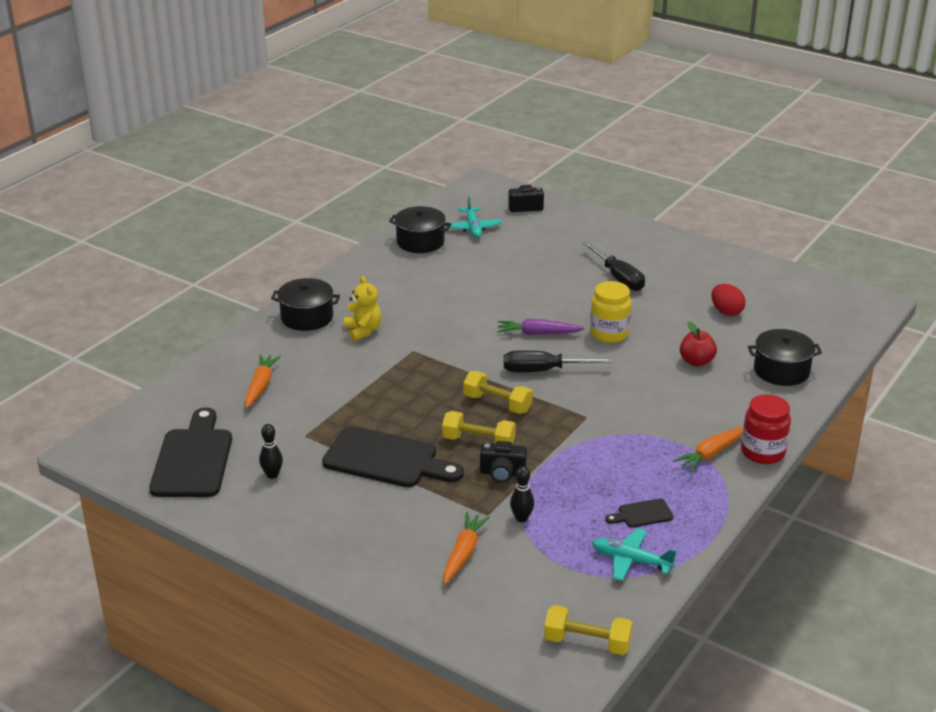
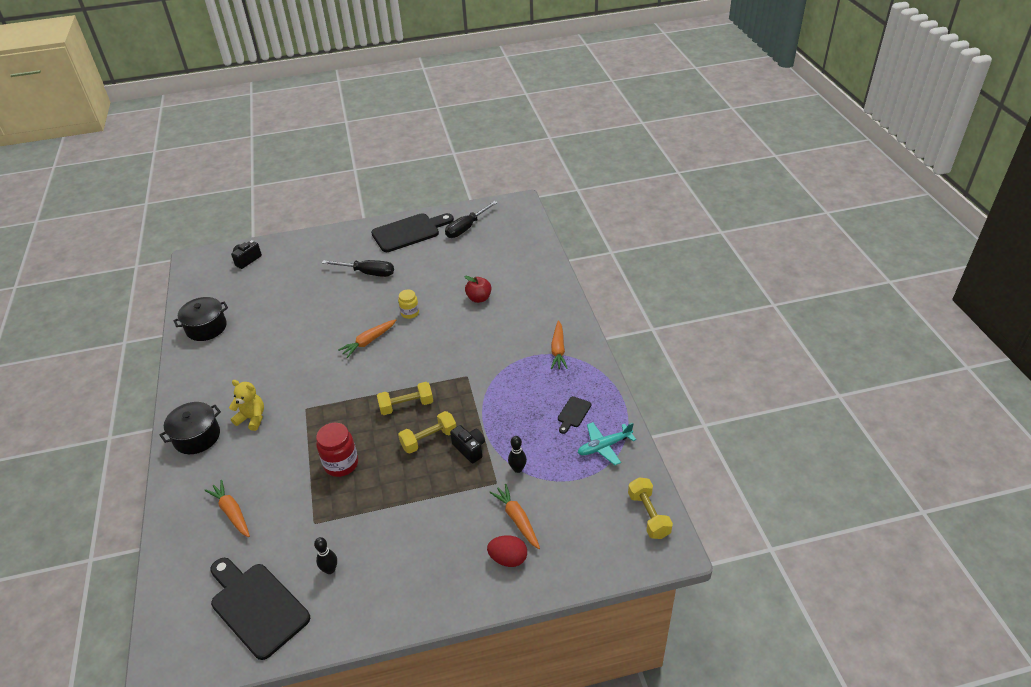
camera: 45 degrees left, 10 degrees up
black cutting board [322,426,464,487] -> black cutting board moved to [371,213,454,252]
turquoise plane [445,196,502,238] -> none
black camera [480,441,527,482] -> black camera turned 90 degrees counterclockwise [450,425,485,464]
purple carrot [497,319,584,335] -> orange carrot [338,319,396,358]
black screwdriver [503,350,613,372] -> black screwdriver moved to [445,201,498,238]
yellow dumbbell [544,605,633,655] -> yellow dumbbell turned 75 degrees counterclockwise [628,477,673,539]
yellow jar [590,281,632,343] -> yellow jar [398,290,419,319], size x0.63
red egg [711,284,746,316] -> red egg moved to [487,536,527,567]
red jar [741,394,791,464] -> red jar moved to [316,423,358,477]
black pot [748,329,822,386] -> none

